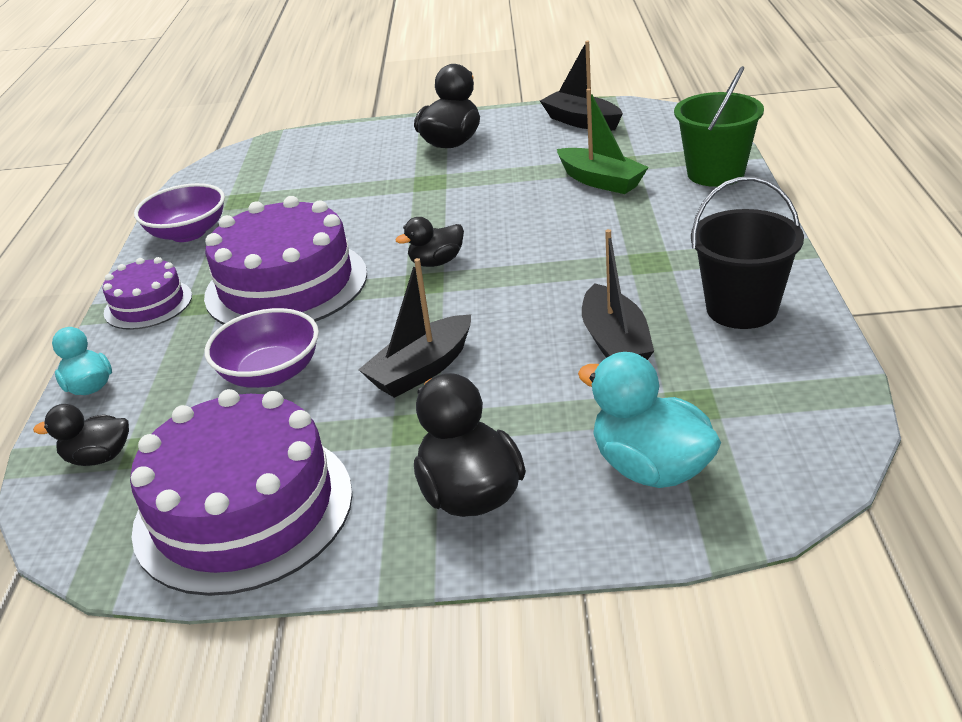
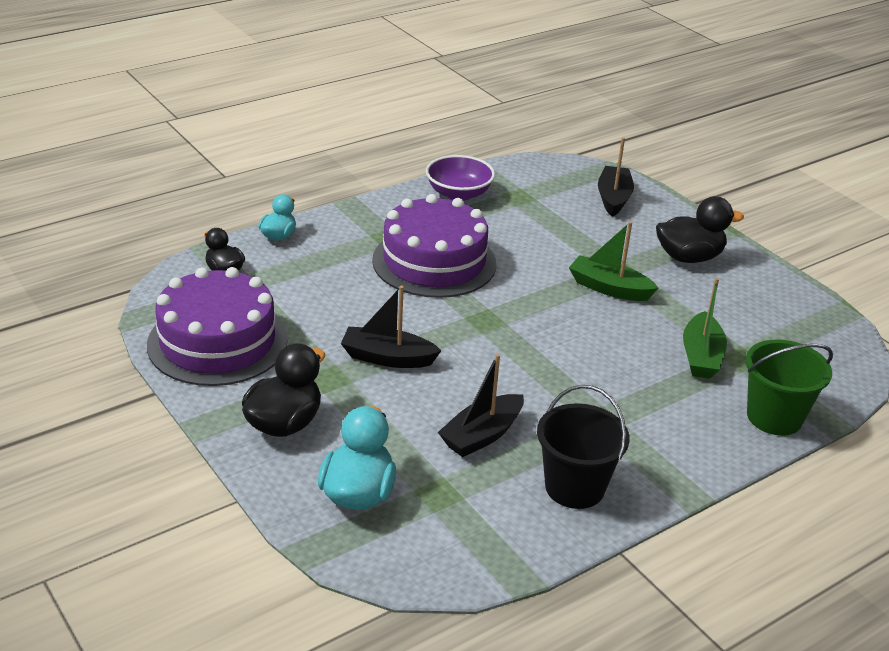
camera: 50 degrees right, 0 degrees up
purple cake [103,257,192,330] -> none
purple bowl [205,308,319,388] -> none
black duck [396,217,464,267] -> none
black boat [540,41,623,131] -> black boat moved to [598,137,634,217]
none -> green boat [569,221,658,301]

